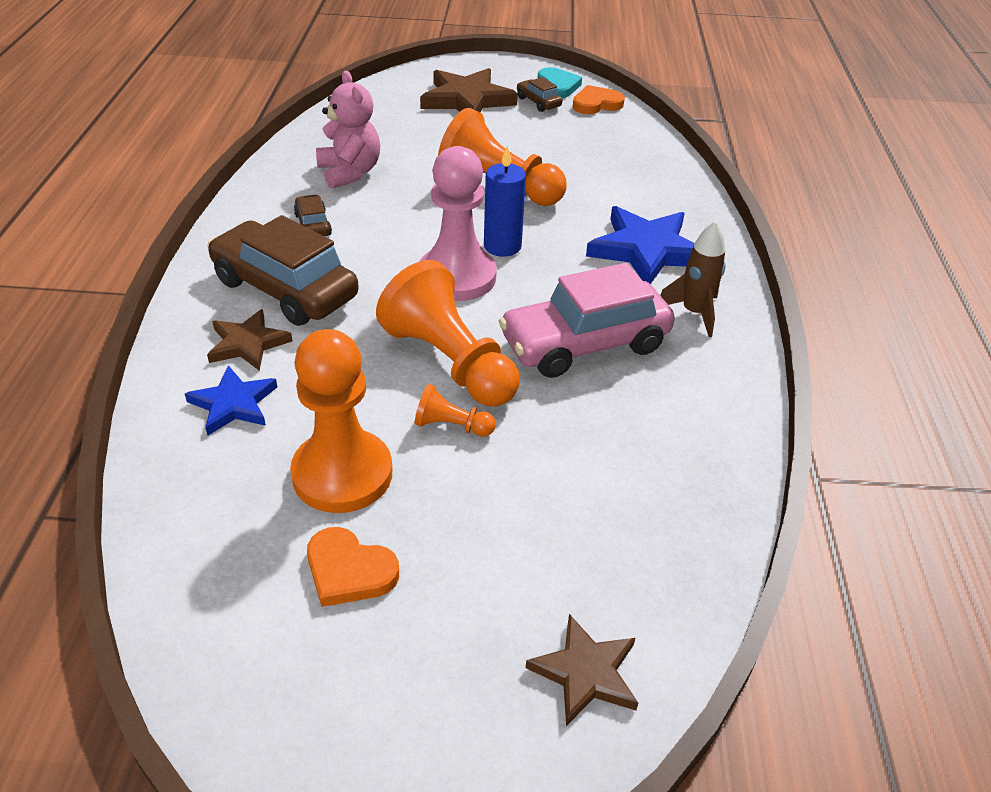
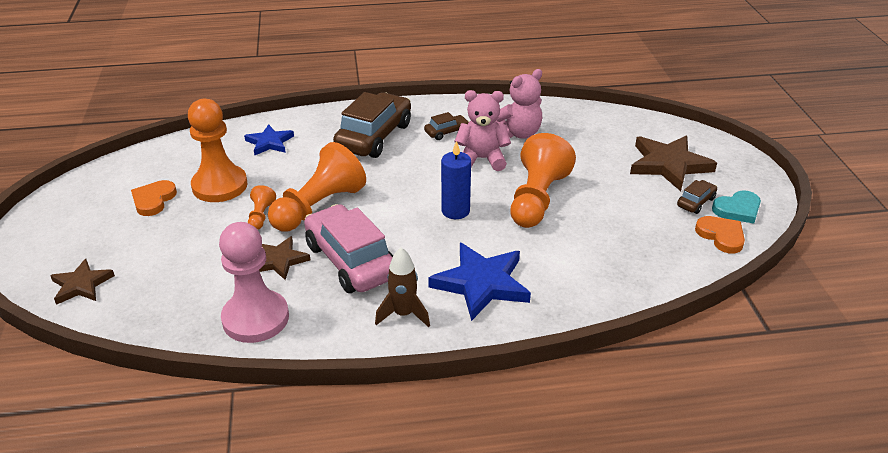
camera: 80 degrees right, 5 degrees down
brown star [207,309,292,370] -> brown star moved to [259,236,310,280]
pink pawn [420,146,497,301] -> pink pawn moved to [219,222,289,343]
none -> pink teddy bear [455,90,511,171]

